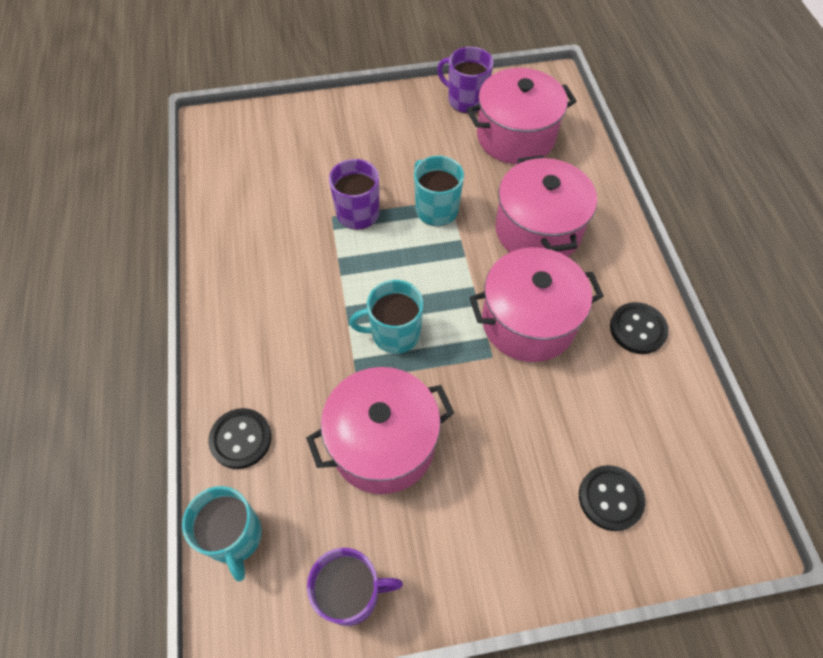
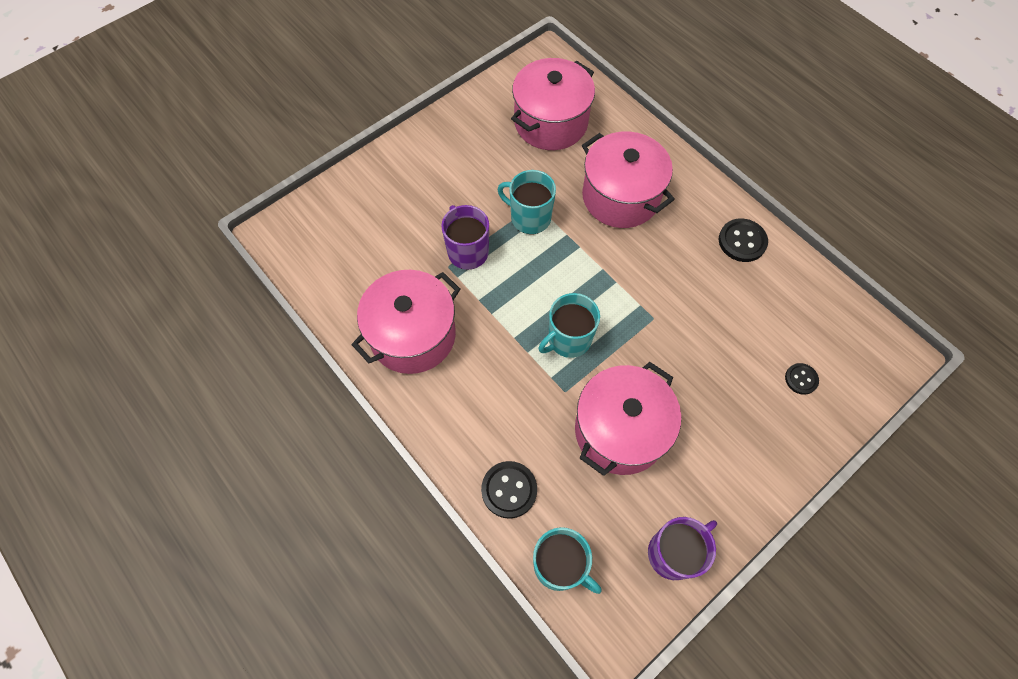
camera: 30 degrees left, 5 degrees up
purple mug [437,47,493,113] -> none
pink pot [469,247,604,362] -> pink pot moved to [352,270,460,374]
black button [579,465,645,531] -> black button [785,363,819,395], size x0.62

